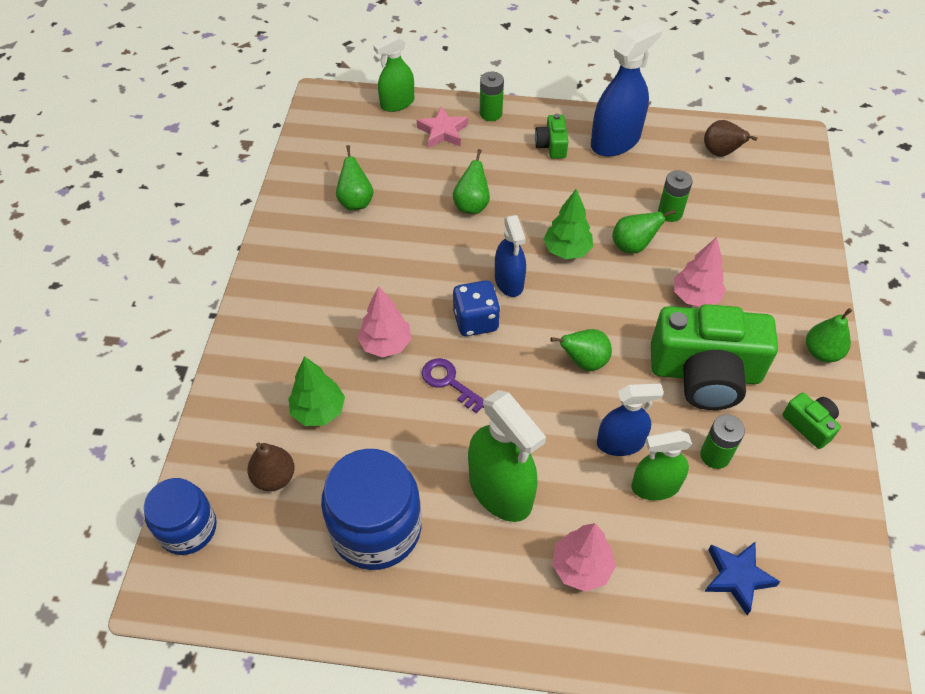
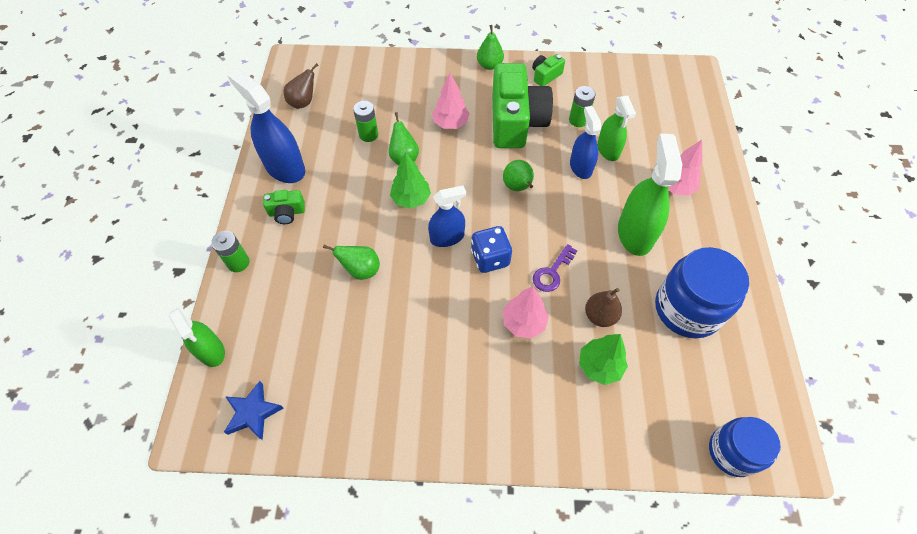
camera: 95 degrees left, 5 degrees up
brown pear [247,442,295,491] -> brown pear moved to [585,288,622,327]
green pear [336,145,373,210] -> none
pink star [417,106,468,148] -> none
green spray bottle [468,390,546,522] -> green spray bottle turned 45 degrees counterclockwise [618,134,682,256]
blue star [704,542,780,615] -> blue star moved to [224,381,284,440]

